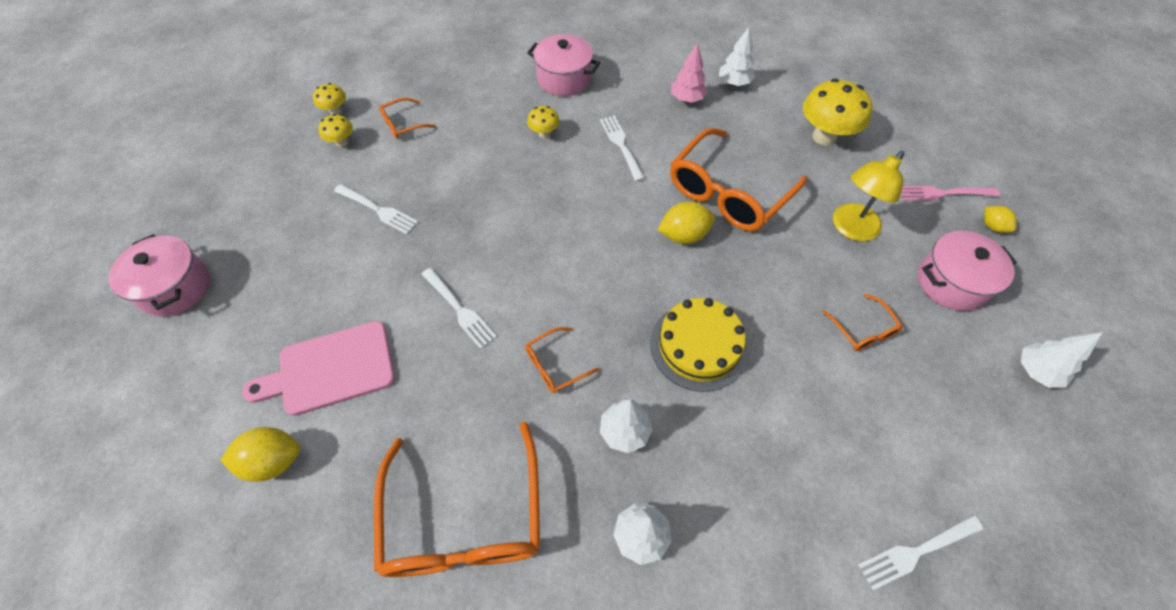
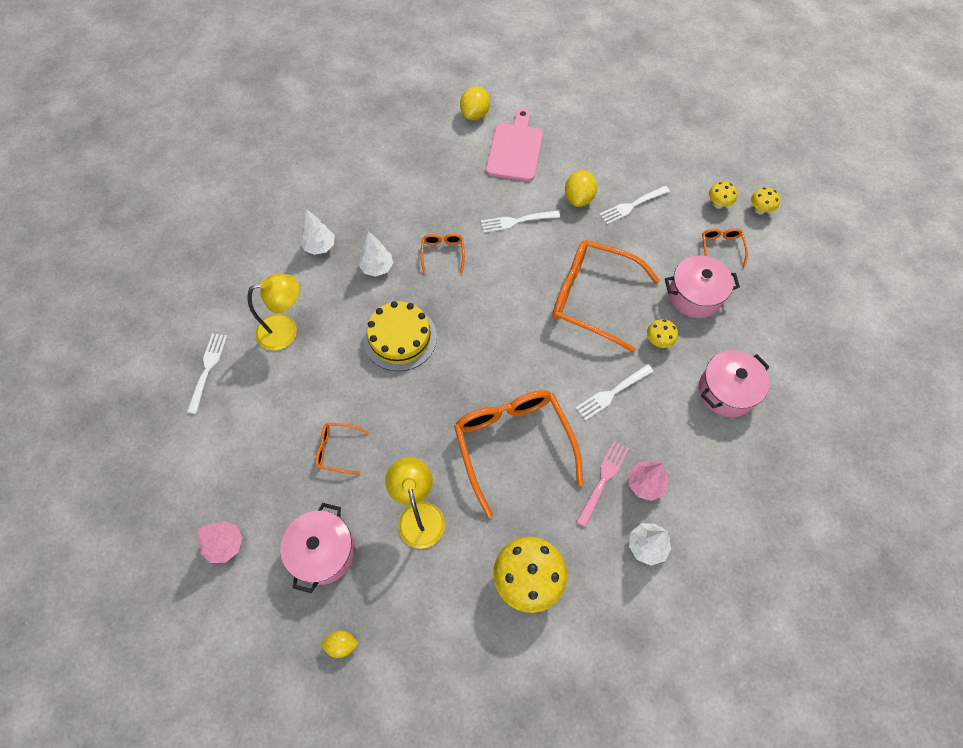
camera: 120 degrees right, 5 degrees up
pink pot [109,234,210,316] -> pink pot moved to [665,255,740,318]
orange glasses [374,422,540,577] -> orange glasses moved to [552,240,660,353]
white fork [600,116,645,182] -> white fork turned 135 degrees clockwise [576,364,654,421]
yellow lemon [658,201,715,244] -> yellow lemon moved to [565,170,597,207]
pink fork [901,186,1000,201] -> pink fork moved to [576,441,629,527]
white tree [1021,332,1103,388] -> pink tree [198,521,242,563]
none -> yellow lamp [247,274,299,351]

